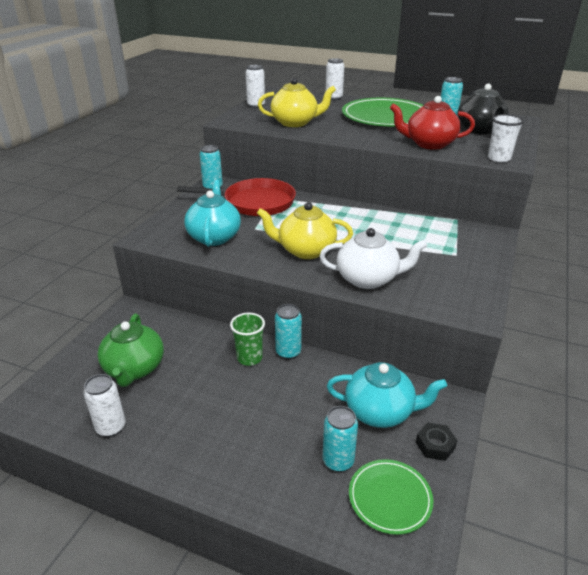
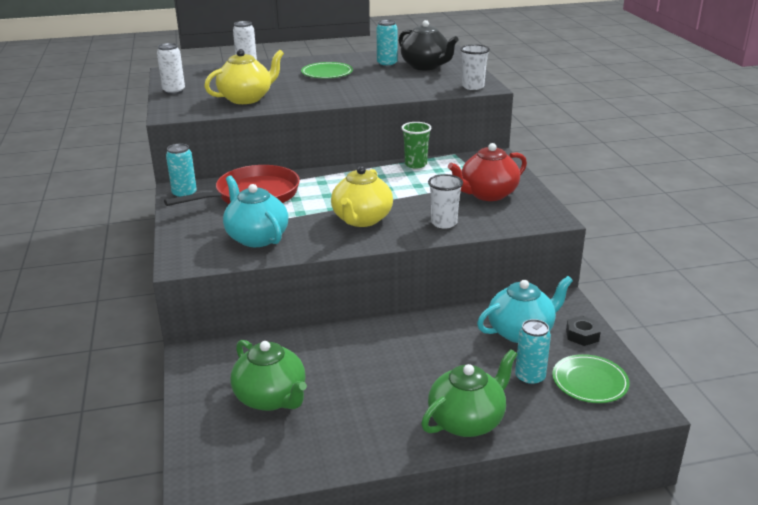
camera: 35 degrees left, 5 degrees down
white can [84,374,126,437] -> none
green cup [230,313,265,366] -> green cup moved to [401,122,431,169]
yellow teapot [257,202,353,259] -> yellow teapot turned 45 degrees counterclockwise [331,166,393,227]
turquoise can [275,304,302,360] -> none
white teapot [320,228,427,289] -> white cup [428,174,463,229]
green plate [342,98,423,126] -> green plate [301,62,353,78], size x0.53
red teapot [390,96,475,150] -> red teapot moved to [448,143,527,201]
none -> green teapot [421,349,517,437]

